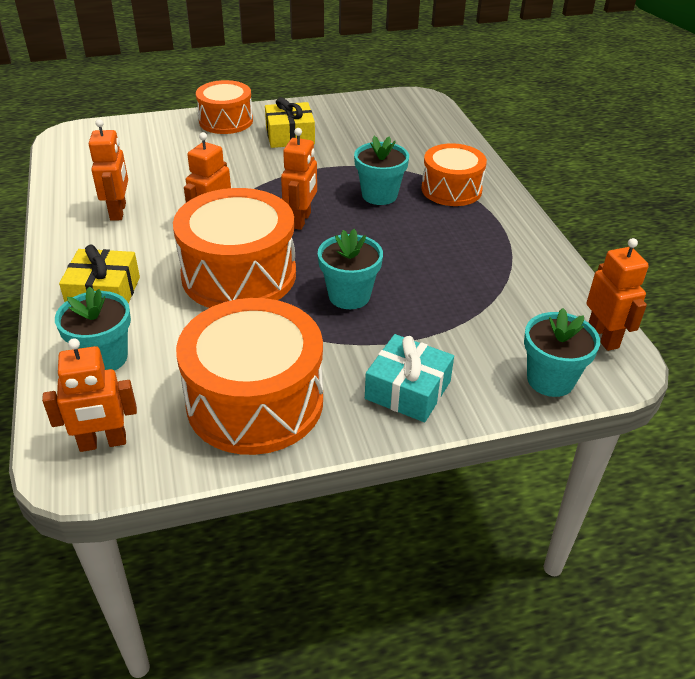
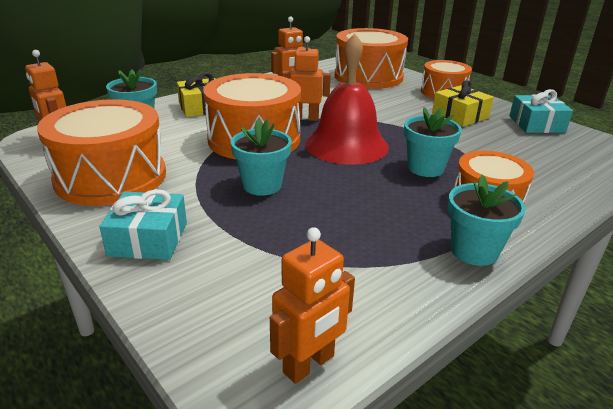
camera: 65 degrees right, 10 degrees down
orange robot [281,128,317,230] -> red bell [305,33,389,165]
turquoise flower pot [524,308,600,397] -> turquoise flower pot moved to [448,174,526,266]
none -> orange drum [334,28,408,89]
none -> turquoise gift [509,89,573,133]

